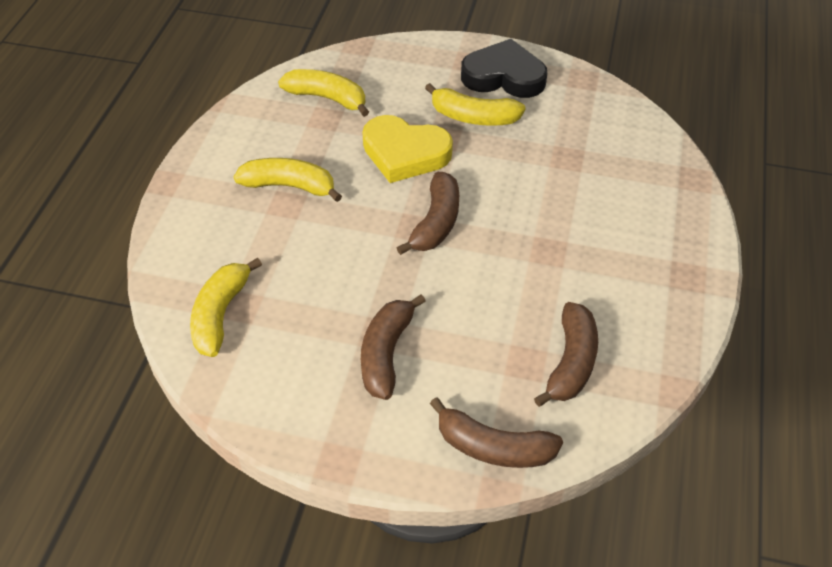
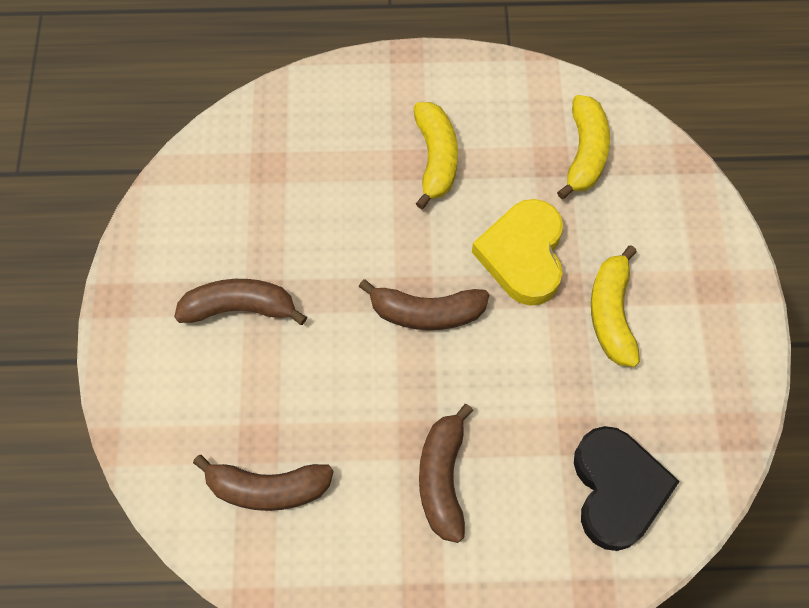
camera: 75 degrees right, 15 degrees up
yellow banana [190,257,262,357] -> none
brown banana [430,397,563,468] -> brown banana moved to [419,404,473,543]
black heart [461,39,547,98] -> black heart moved to [574,426,680,551]

